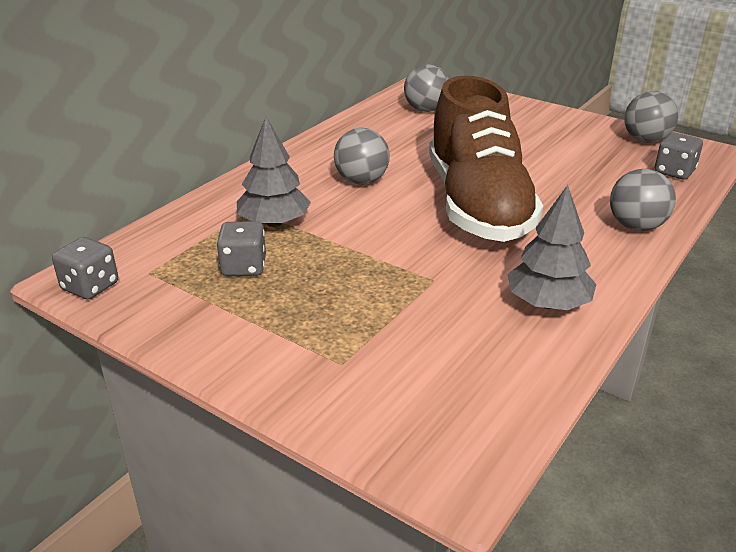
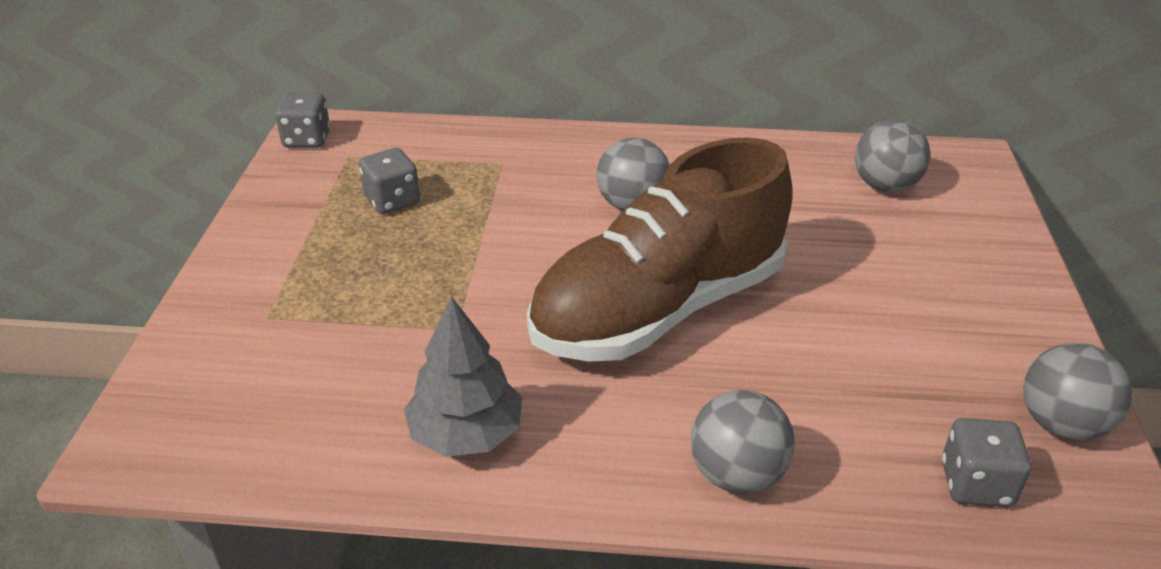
camera: 60 degrees right, 5 degrees up
grey tree [237,117,311,227] -> none

